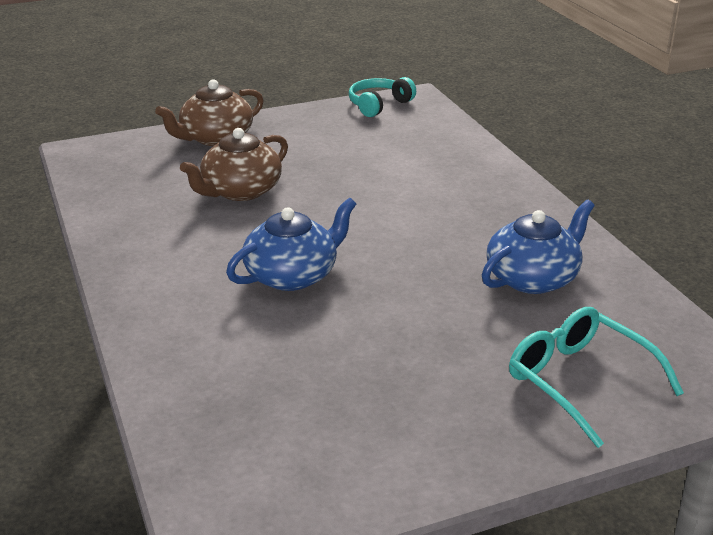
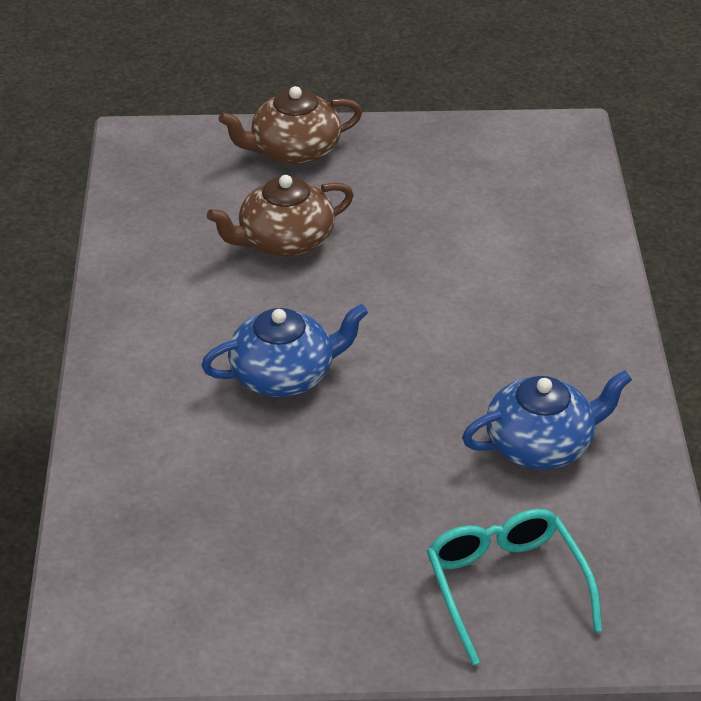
camera: 20 degrees right, 10 degrees up
turquoise headphones [349,77,416,117] -> none

